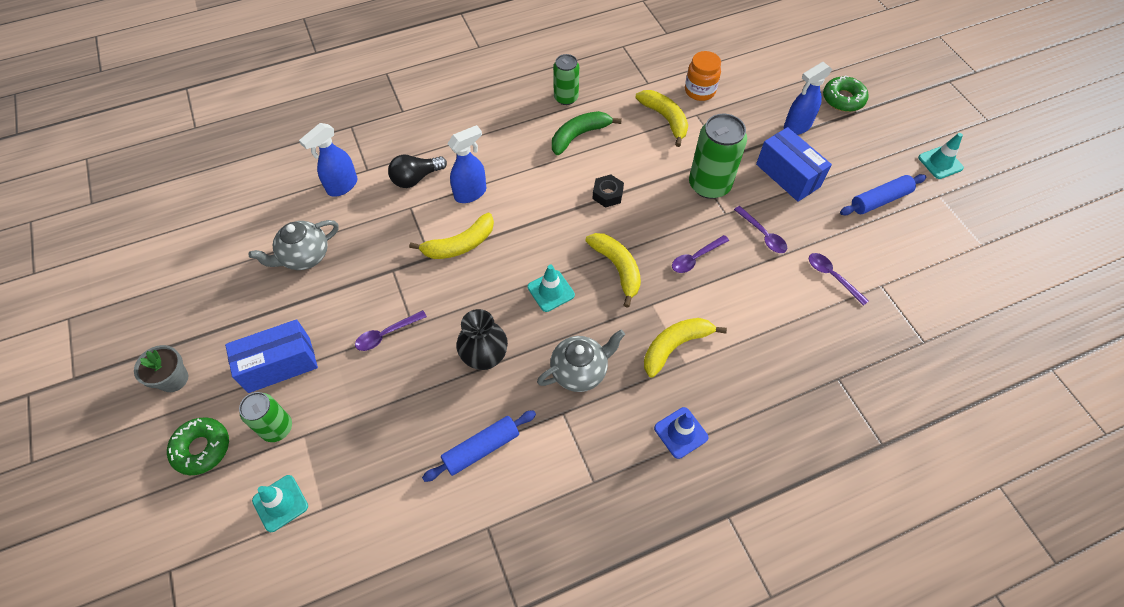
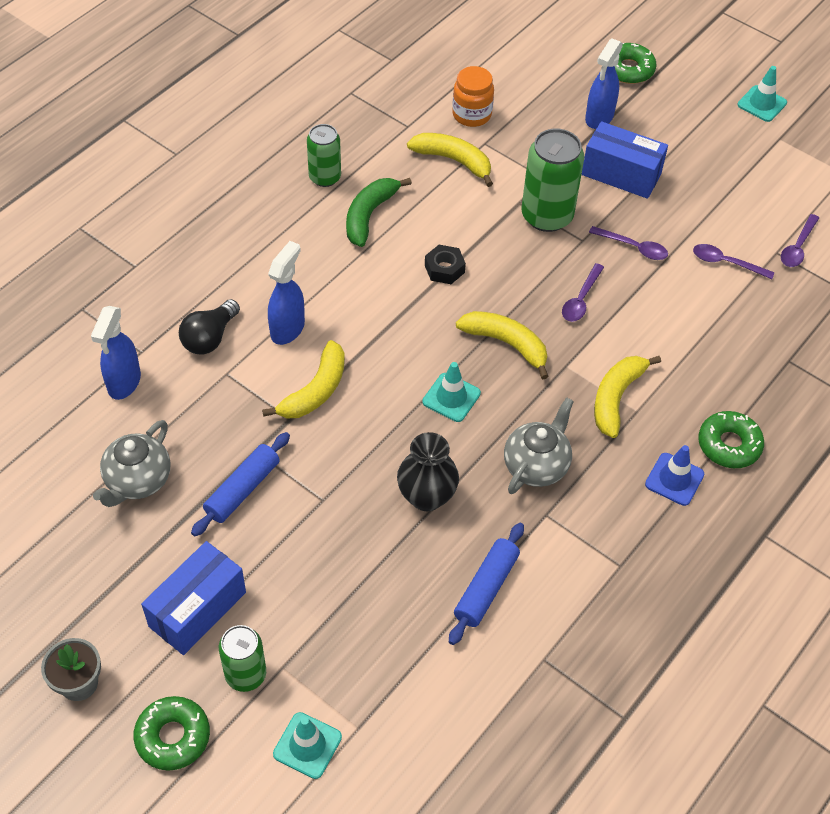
camera: 30 degrees left, 5 degrees down
purple spoon [355,310,427,351] -> purple spoon moved to [781,214,819,267]
blue rolling pin [840,174,926,215] -> blue rolling pin moved to [191,432,290,536]
none -> green donut [698,411,764,468]

